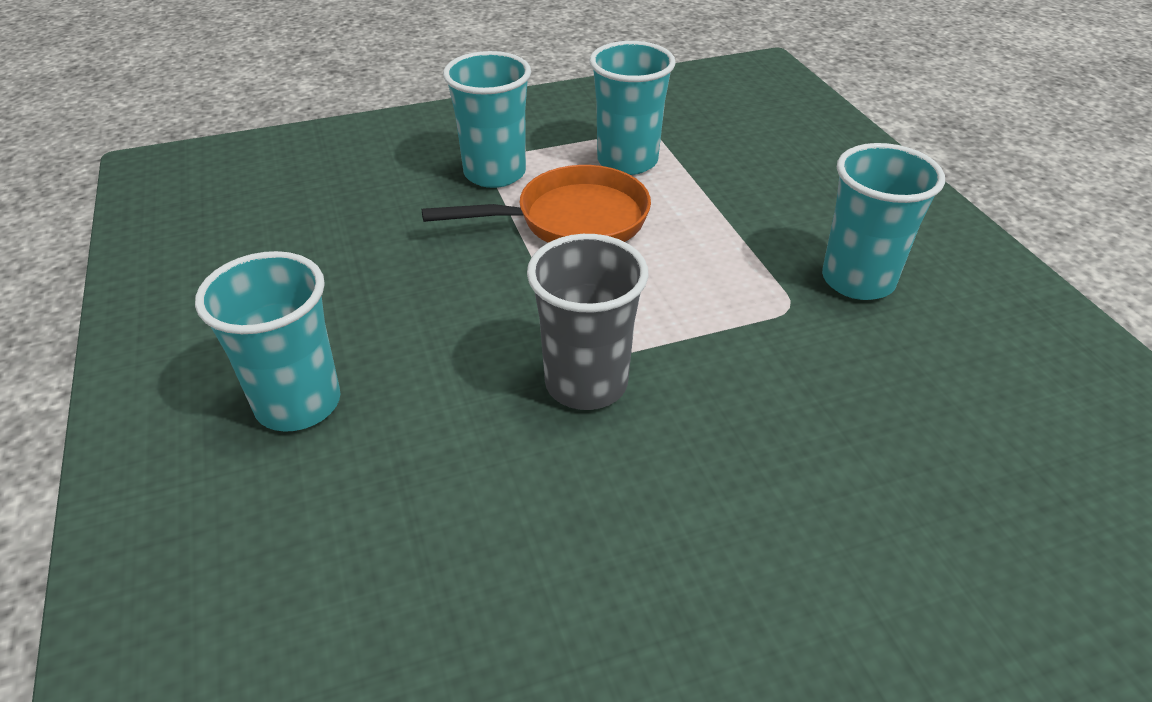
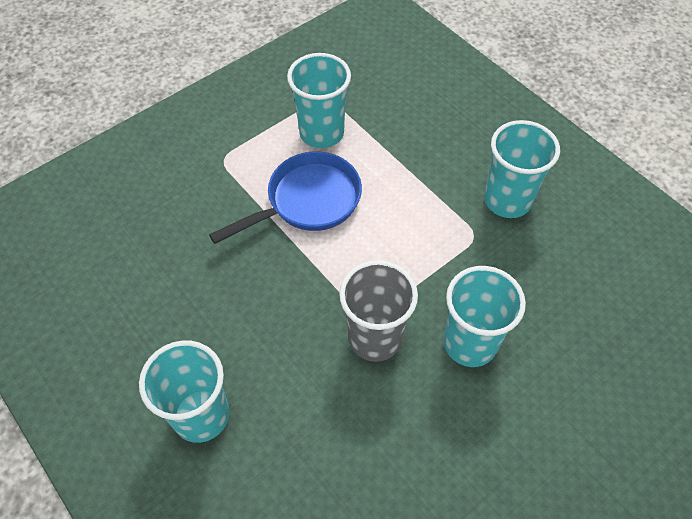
camera: 20 degrees left, 15 degrees up
orange pan [422,165,651,243] -> blue pan [209,151,362,244]
turquoise cup [443,51,531,188] -> turquoise cup moved to [444,266,526,367]

